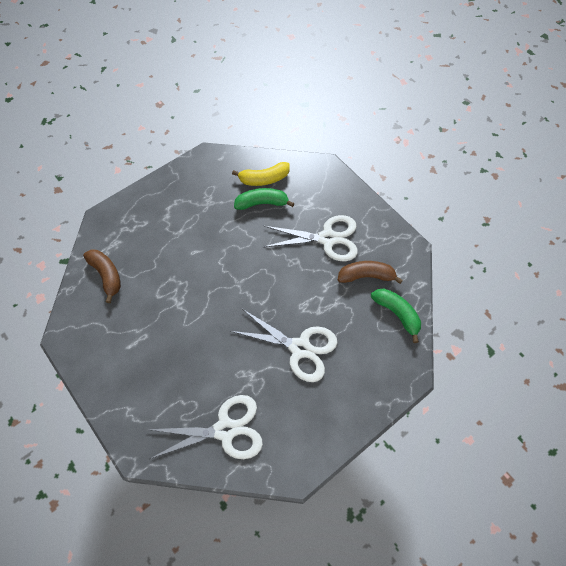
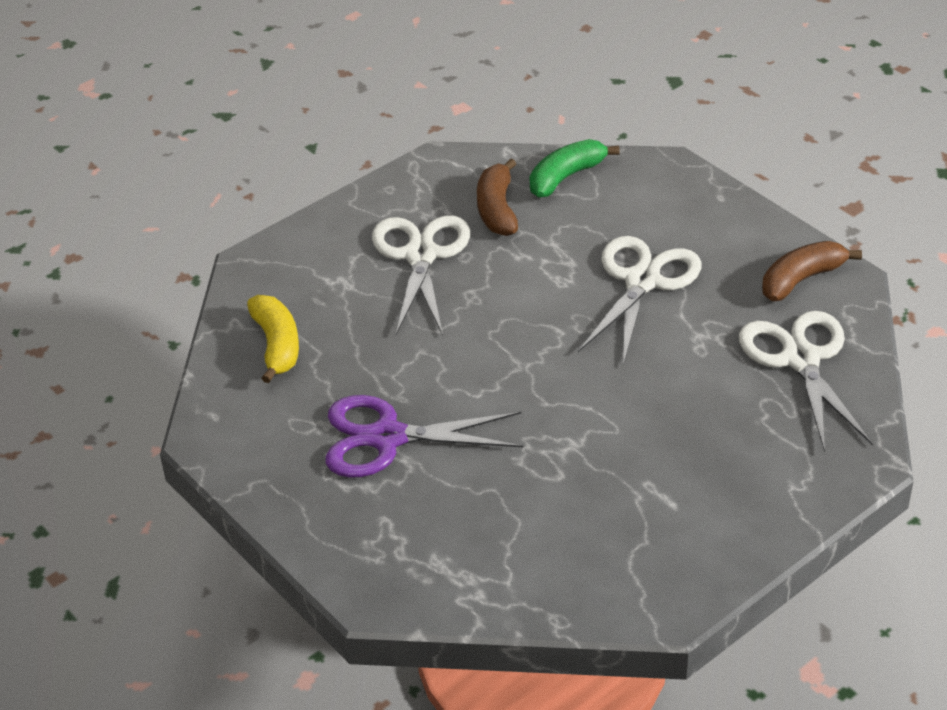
camera: 90 degrees left, 20 degrees down
brown banana [83,250,121,303] -> brown banana moved to [762,241,862,301]
green banana [234,188,295,210] -> none
none -> purple scissors [326,395,523,478]

